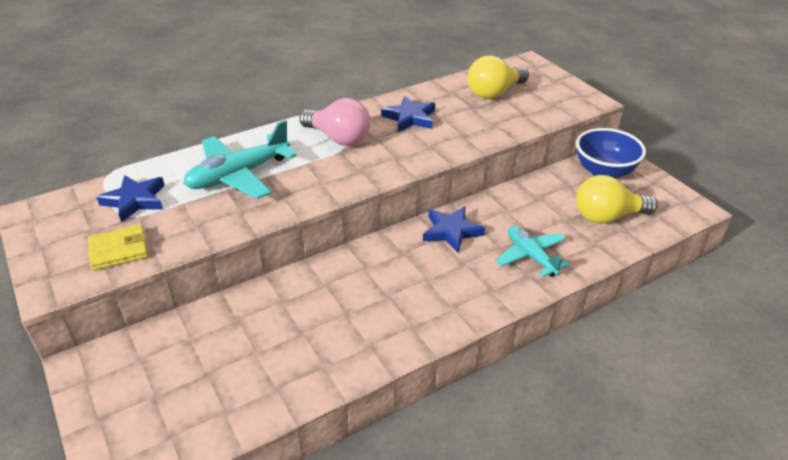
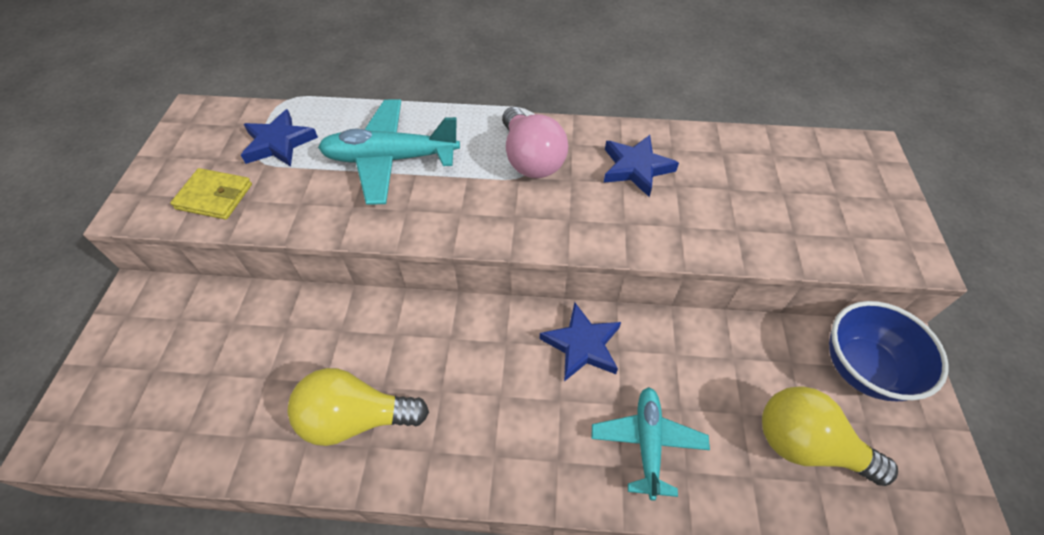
camera: 35 degrees right, 15 degrees up
yellow light bulb [467,55,529,99] -> yellow light bulb moved to [288,368,429,446]

